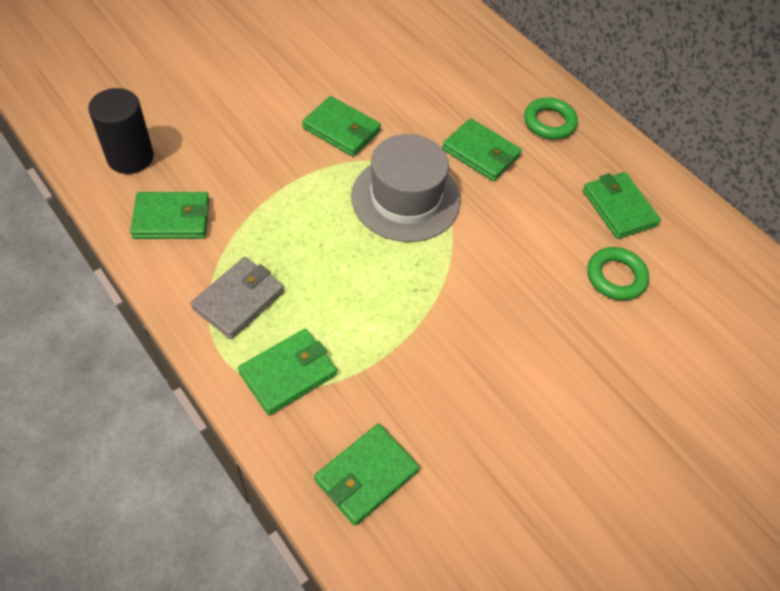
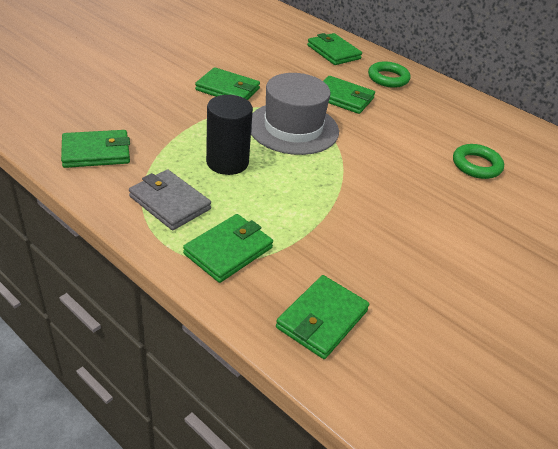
camera: 10 degrees left, 15 degrees down
black cylinder [88,88,154,174] -> black cylinder moved to [206,95,253,175]
grey wallet [191,257,284,339] -> grey wallet turned 75 degrees counterclockwise [129,169,211,230]
green wallet [583,172,661,239] -> green wallet moved to [307,33,362,65]

